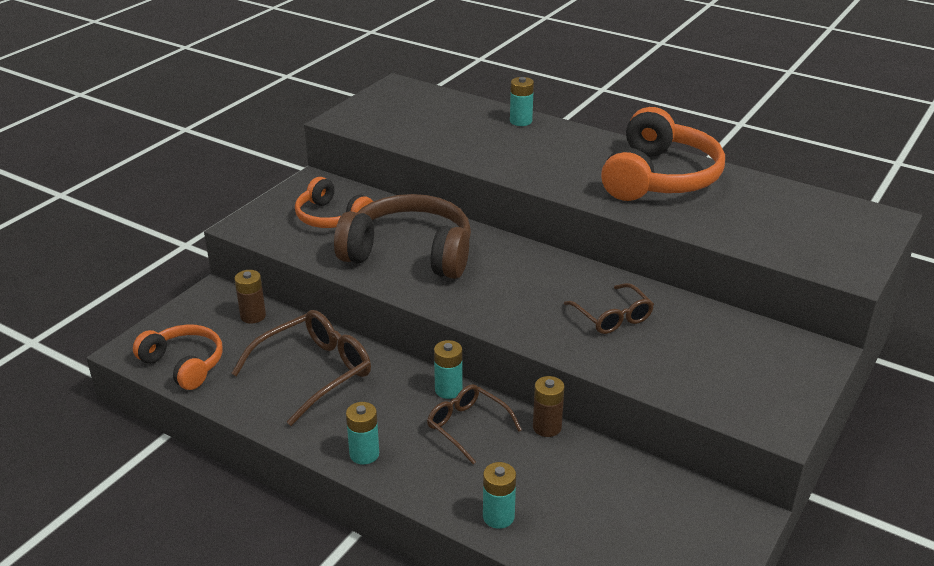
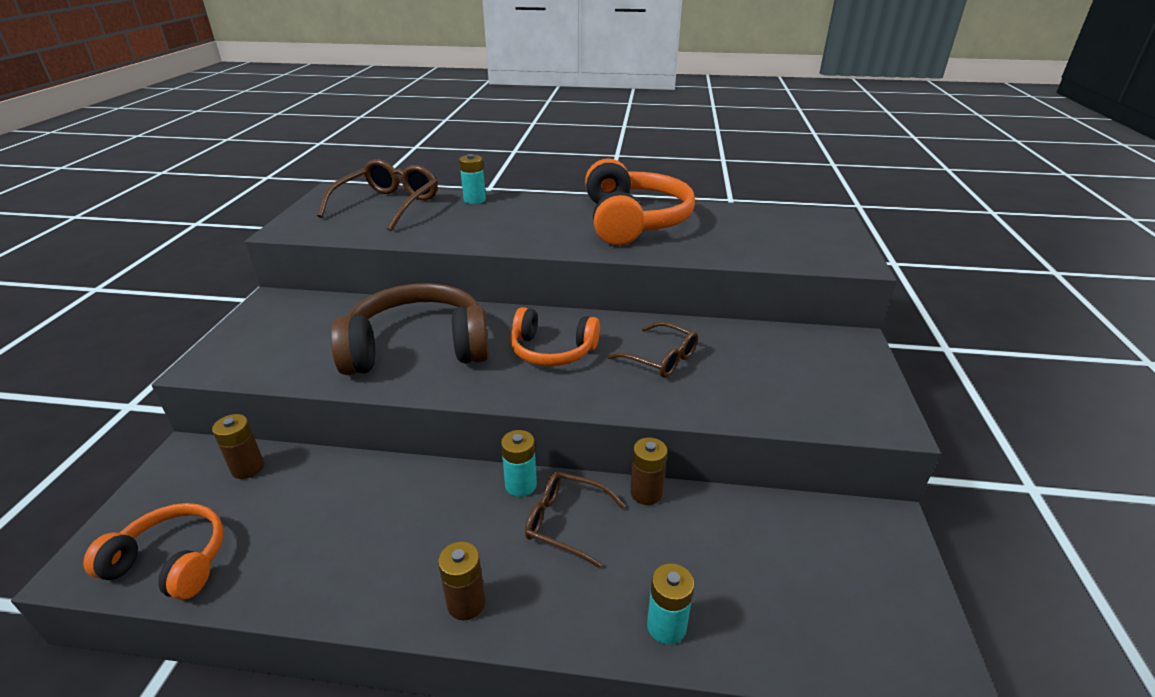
camera: 25 degrees left, 0 degrees up
brown glasses [231,310,371,426] -> brown glasses moved to [317,159,438,231]
orange headphones [295,177,373,228] -> orange headphones moved to [510,307,600,366]
turquoise battery [346,402,379,464] -> brown battery [438,541,485,621]

